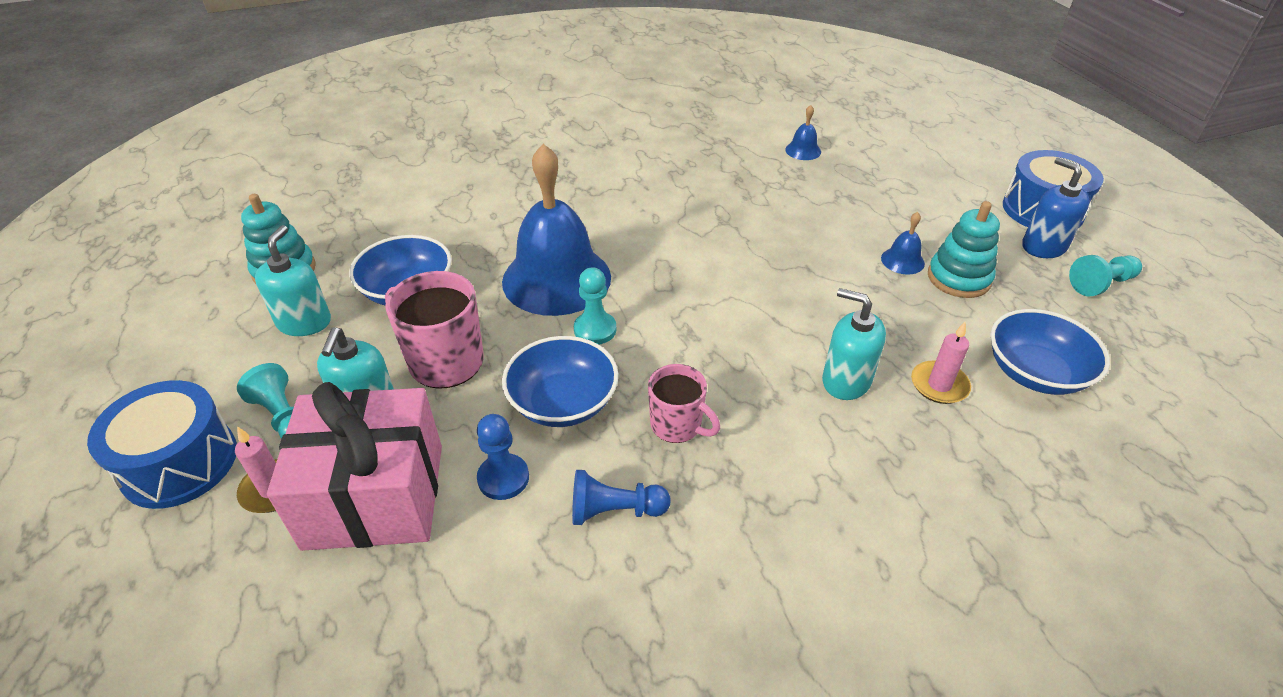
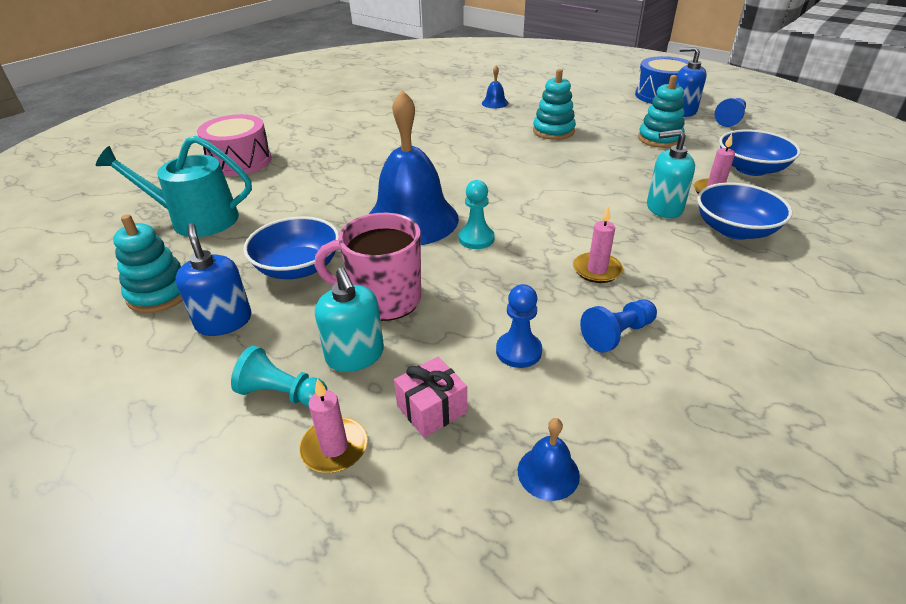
camera: 30 degrees left, 5 degrees down
blue drum [87,380,237,509] -> none
turquoise soap dispenser [255,225,331,336] -> blue soap dispenser [175,223,251,336]
pink gift [267,382,442,551] -> pink gift [394,357,467,438], size x0.44
blue bowl [502,336,618,427] -> blue bowl moved to [697,182,793,239]
pink mug [648,364,720,443] -> pink candle [573,206,623,283]
blue bell [881,212,925,274] -> blue bell moved to [518,418,580,501]
turquoise pawn [1069,255,1142,296] -> blue pawn [715,98,746,127]
none -> turquoise watering can [96,136,252,237]
none -> pink drum [197,114,272,176]
none -> turquoise stacking toy [533,69,576,140]

